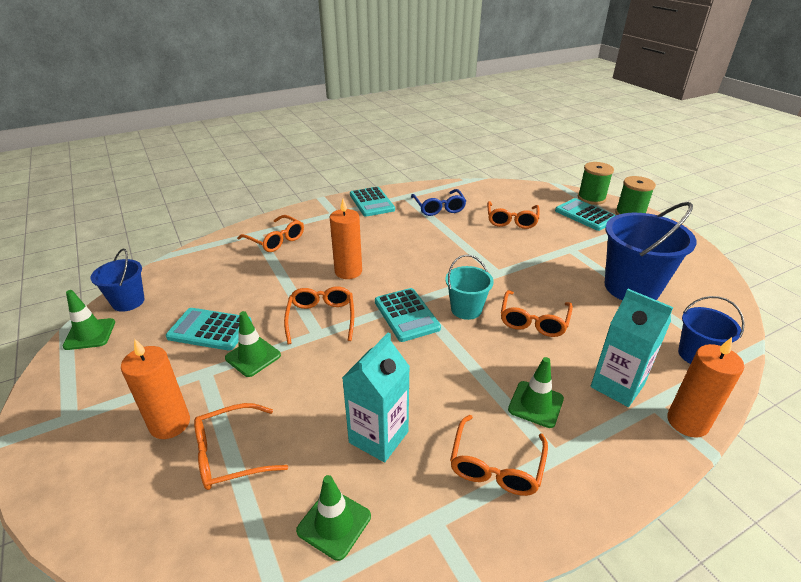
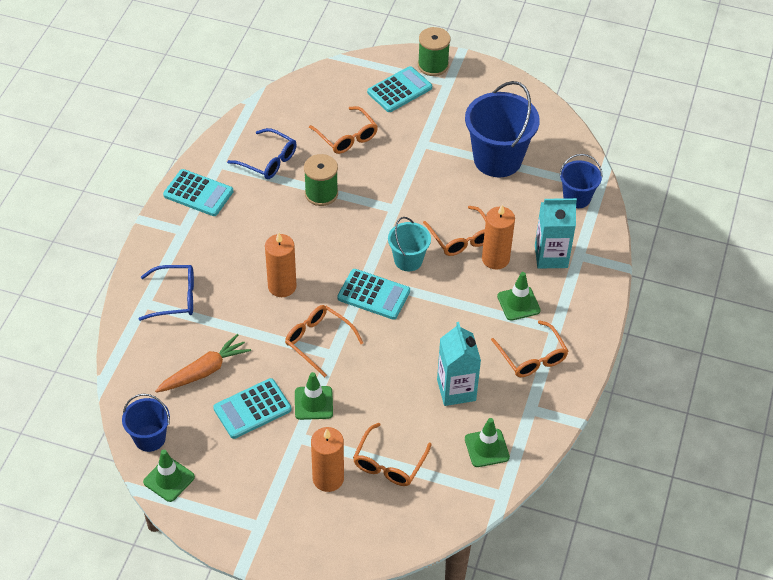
camera: 45 degrees left, 15 degrees up
orange glasses [237,215,304,252] -> blue glasses [139,265,194,321]
turquoise calculator [555,198,616,231] -> turquoise calculator turned 135 degrees clockwise [367,66,432,112]
green spool [578,162,614,205] -> green spool moved to [304,154,338,206]
orange candle [667,337,744,438] -> orange candle moved to [482,205,515,270]
none -> orange carrot [155,334,251,393]

